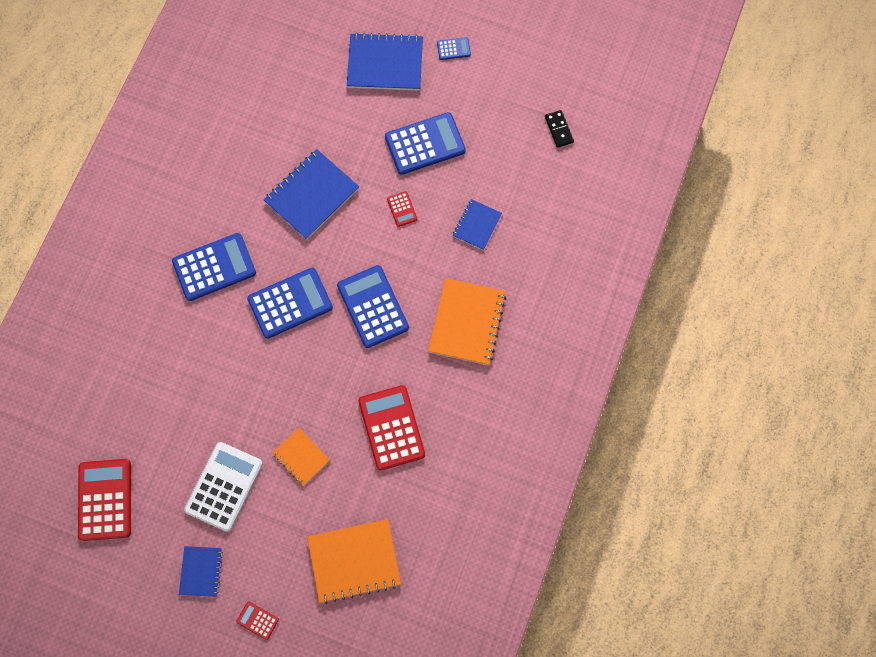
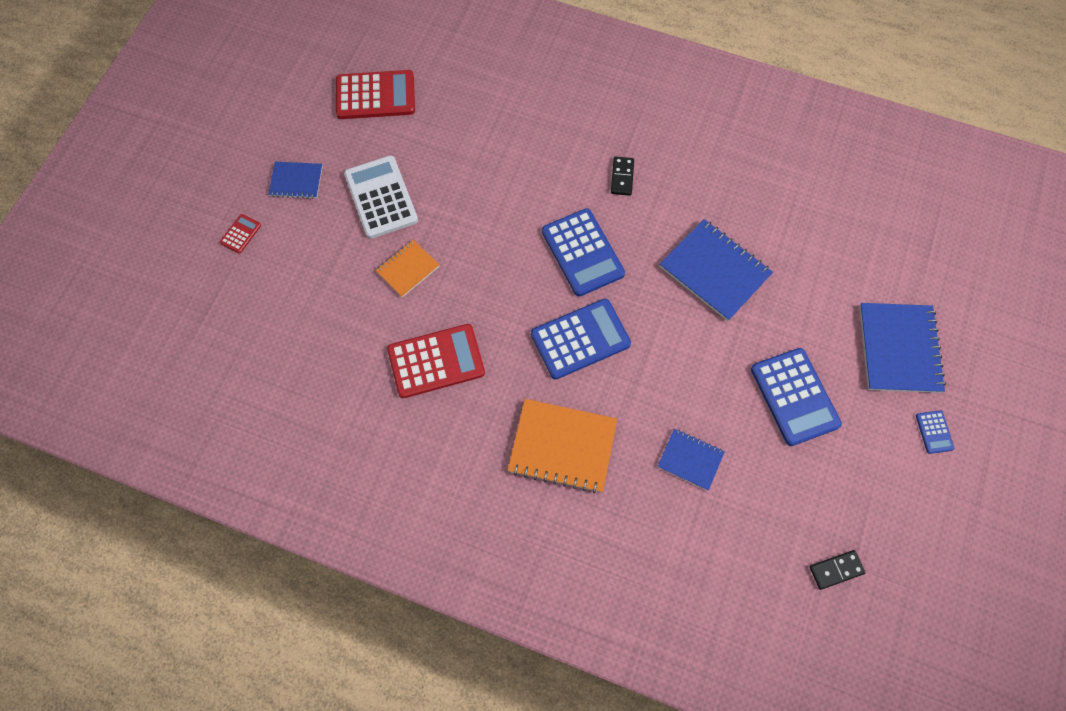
camera: 90 degrees right, 5 degrees down
blue calculator [172,233,256,301] -> black domino [611,157,634,196]
white calculator [184,442,263,532] -> white calculator turned 135 degrees counterclockwise [344,155,418,239]
orange notebook [307,519,401,604] -> none
red calculator [387,191,417,227] -> none

